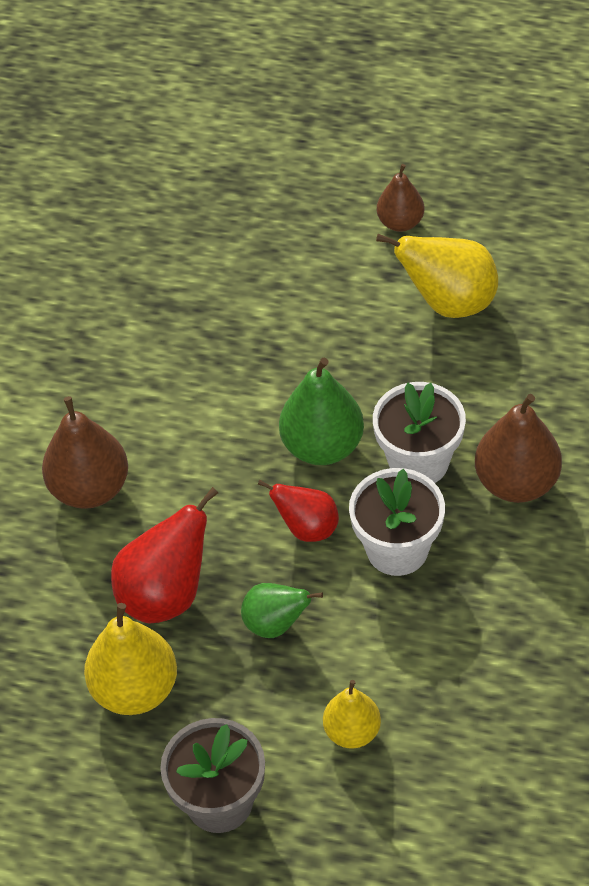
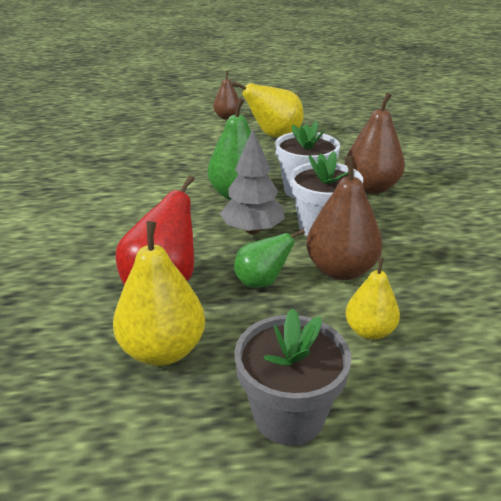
camera: 25 degrees left, 20 degrees down
brown pear [42,396,128,509] -> brown pear moved to [306,156,382,280]
red pear [258,480,339,542] -> grey tree [220,129,285,234]

